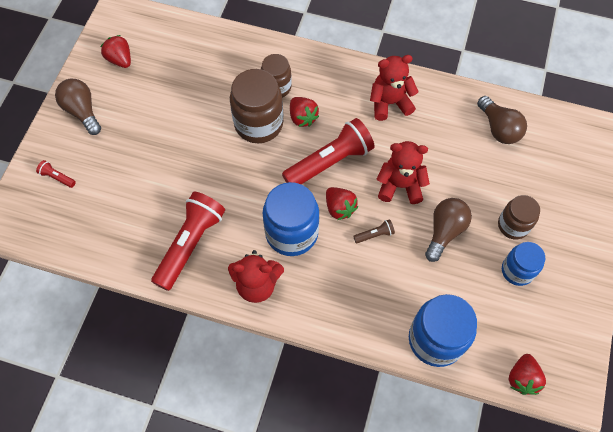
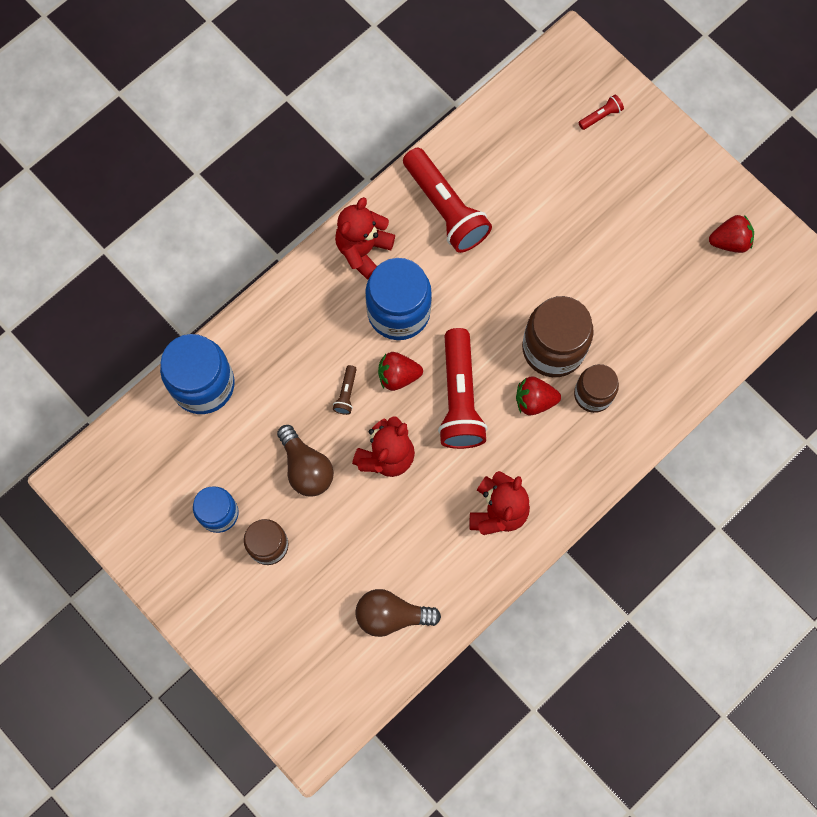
camera: 120 degrees right, 10 degrees up
brown light bulb [55,79,101,135] -> none
red strawberry [509,354,546,395] -> none

